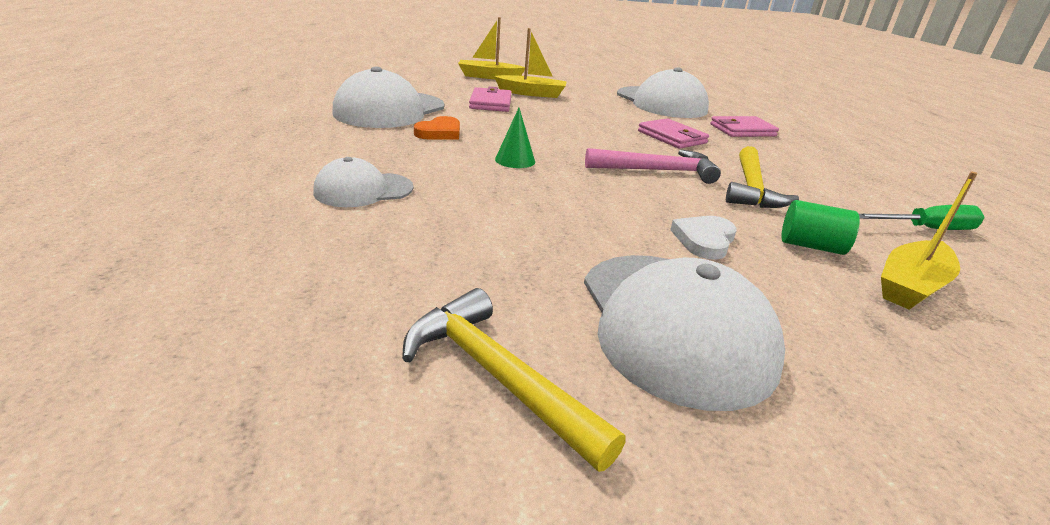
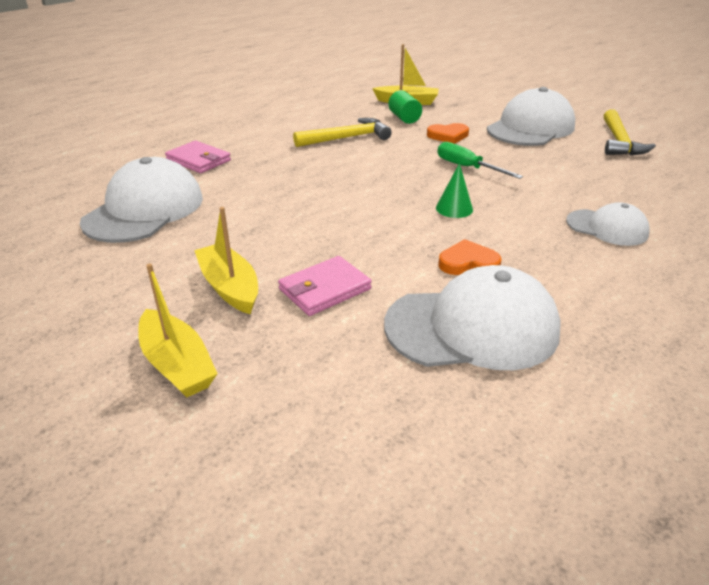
camera: 125 degrees left, 5 degrees up
pink hammer [585,148,721,184] -> none
pink wallet [638,118,709,149] -> none
white heart [670,216,737,260] -> orange heart [427,123,469,144]
green screwdriver [859,205,985,230] -> green screwdriver moved to [437,142,523,179]

